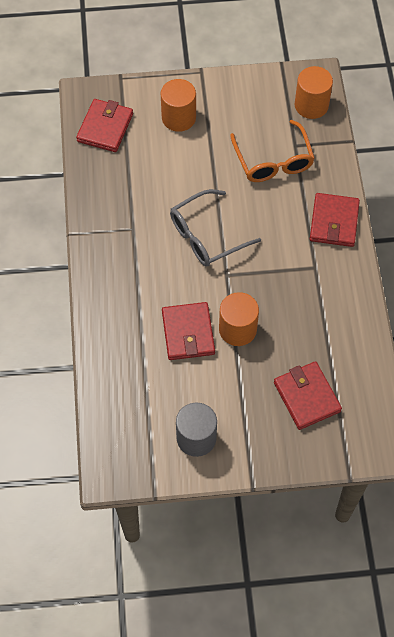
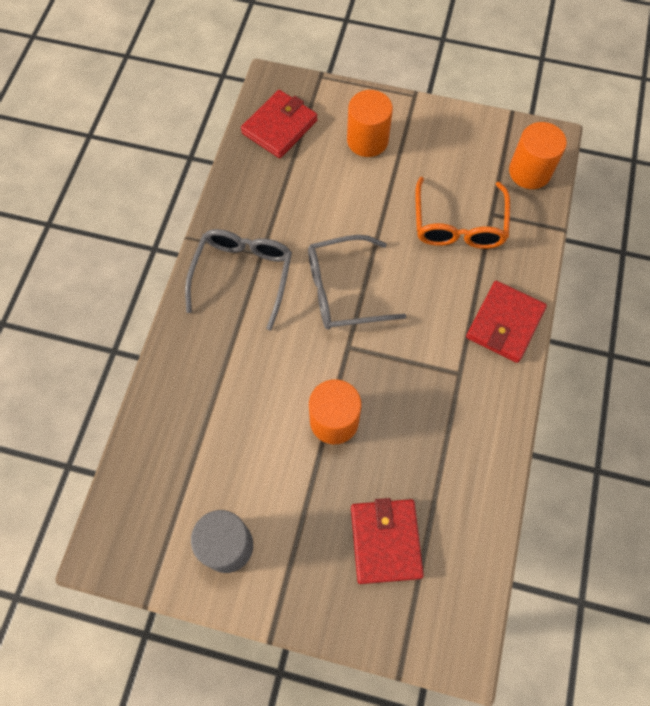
camera: 20 degrees right, 5 degrees up
red wallet [162,302,215,360] -> none
none -> grey glasses [185,229,292,330]

